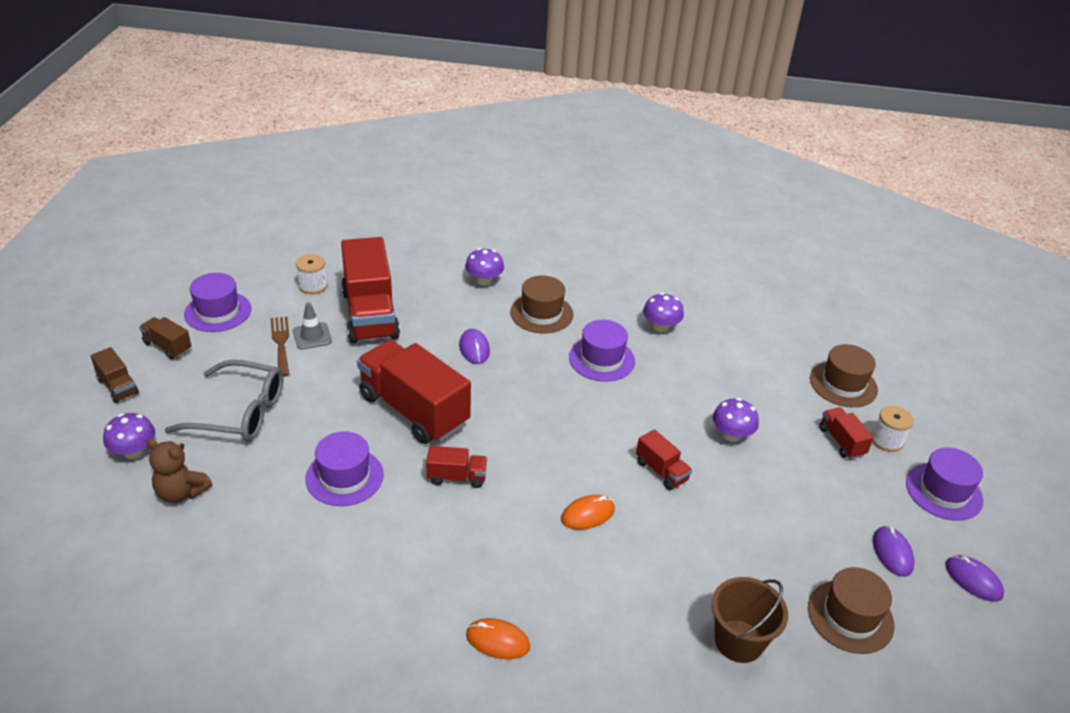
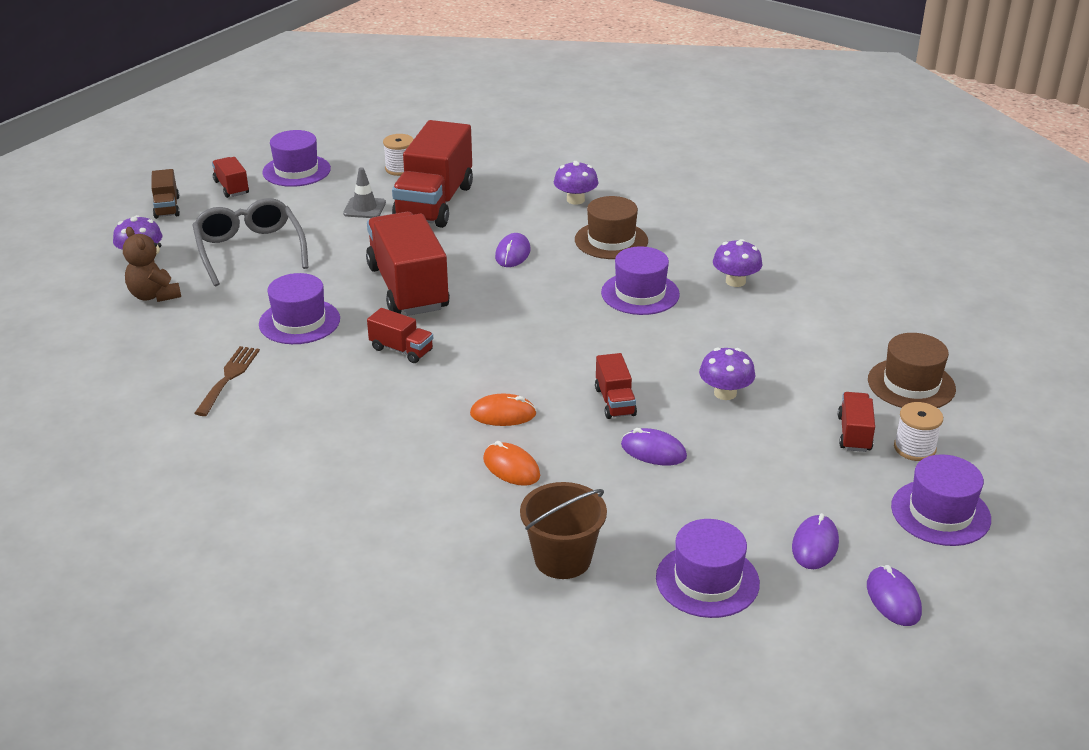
camera: 30 degrees right, 5 degrees down
brown truck [139,317,191,359] -> red truck [212,157,249,198]
grey glasses [165,360,283,442] -> grey glasses turned 150 degrees counterclockwise [193,198,309,287]
brown fork [270,317,289,377] -> brown fork moved to [194,346,260,416]
orange mouse [466,618,530,659] -> orange mouse moved to [483,441,540,486]
brown hat [808,567,895,654] -> purple hat [656,519,760,618]
none -> purple mouse [621,428,687,465]

